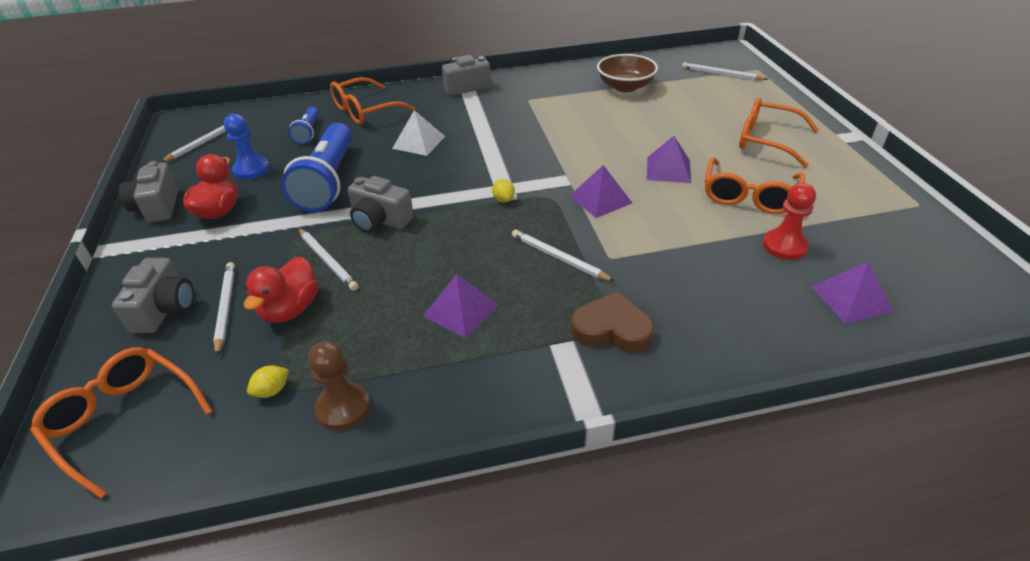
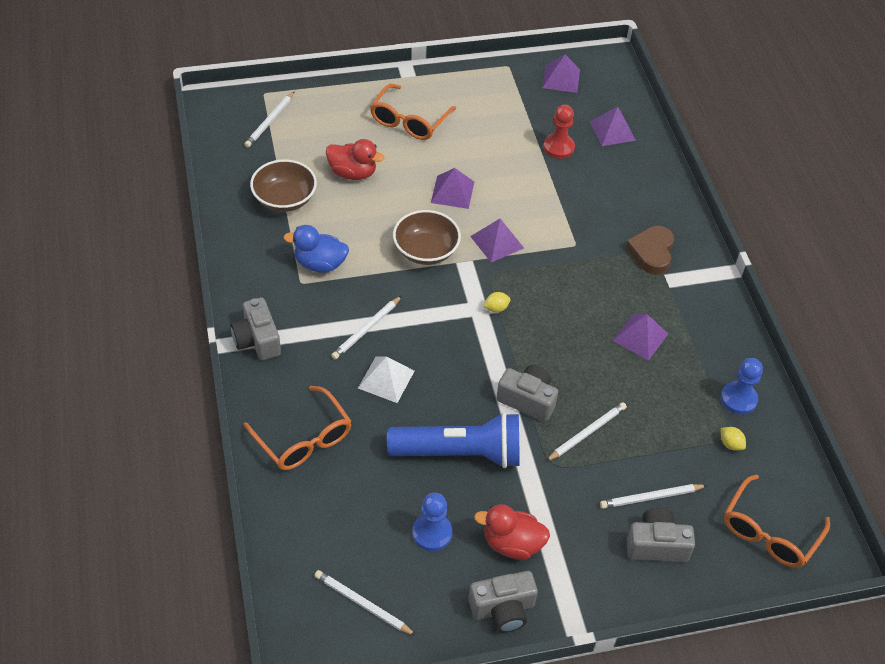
camera: 95 degrees left, 10 degrees up
red duck [244,256,318,323] -> red duck moved to [326,139,385,180]
blue flashlight [289,107,319,144] -> none
brown pawn [308,341,370,430] -> blue pawn [721,358,763,414]
grey camera [348,176,414,233] -> grey camera turned 90 degrees counterclockwise [496,365,558,422]
white pencil [512,230,615,282] -> white pencil moved to [331,296,402,359]
orange glasses [705,157,805,214] -> none
none -> blue duck [283,225,349,273]
none -> brown bowl [393,210,461,265]
none -> purple pyramid [542,54,580,93]

